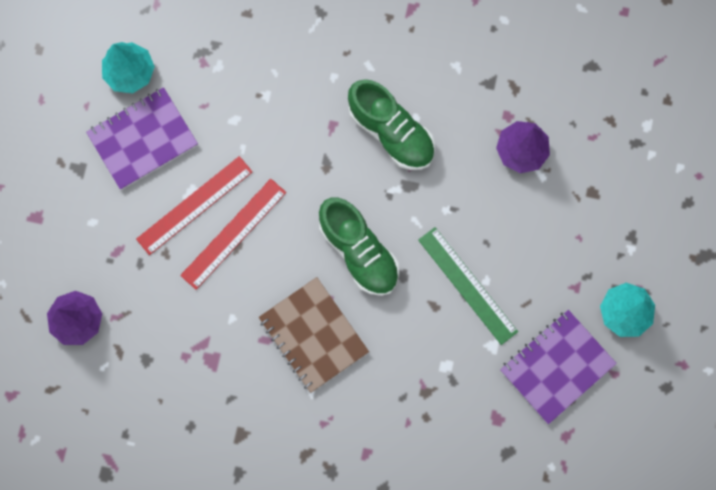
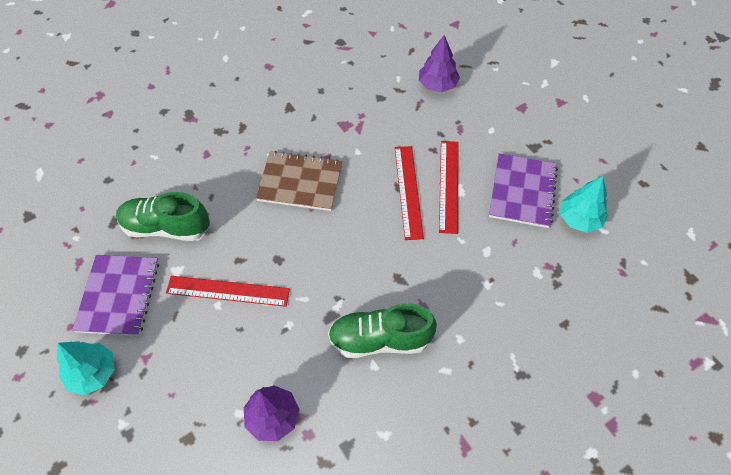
camera: 135 degrees right, 20 degrees down
green shoe [319,198,399,296] -> green shoe moved to [116,192,210,241]
green ruler [418,227,518,345] -> red ruler [166,276,290,307]

